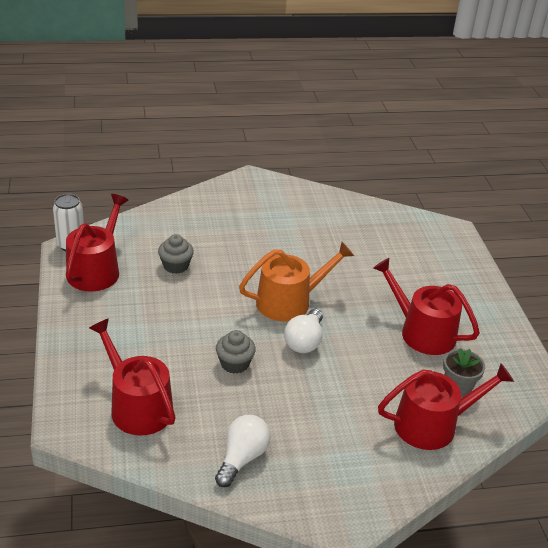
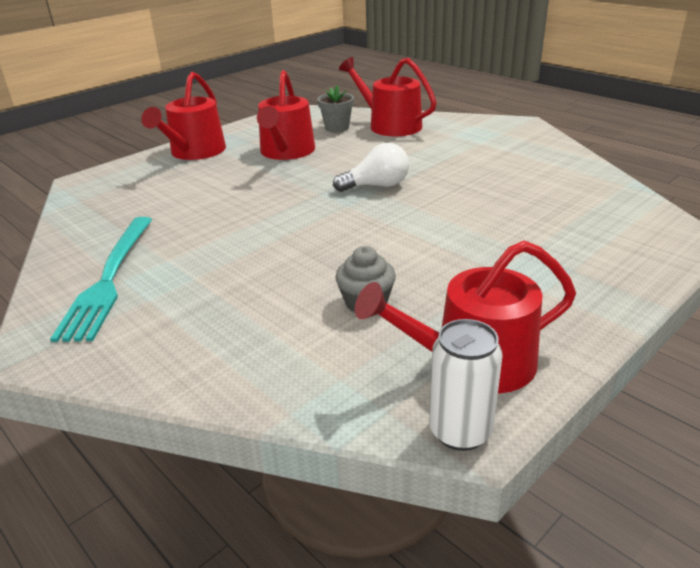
camera: 120 degrees left, 5 degrees down
red watering can [89,318,176,436] -> red watering can moved to [141,72,226,160]
white light bulb [215,415,271,487] -> none
grey cupcake [216,330,256,374] -> none
orange watering can [239,242,354,321] -> none
none -> turquoise fork [50,217,152,342]

